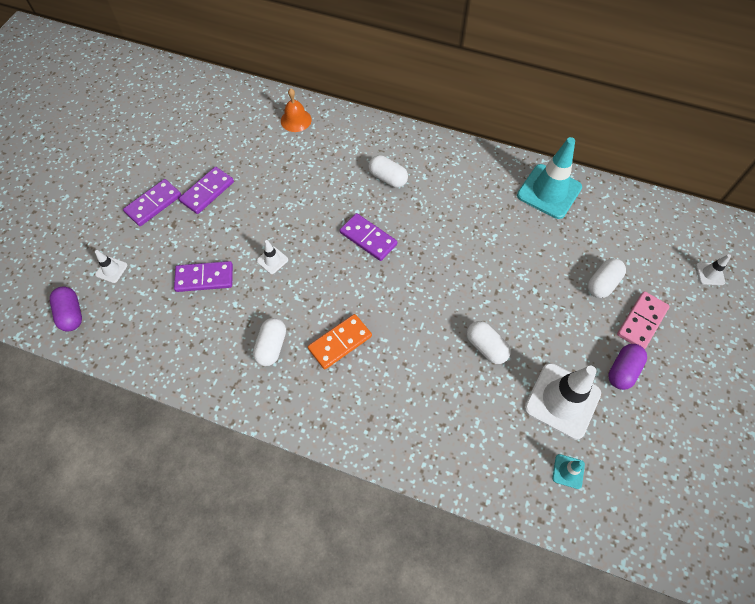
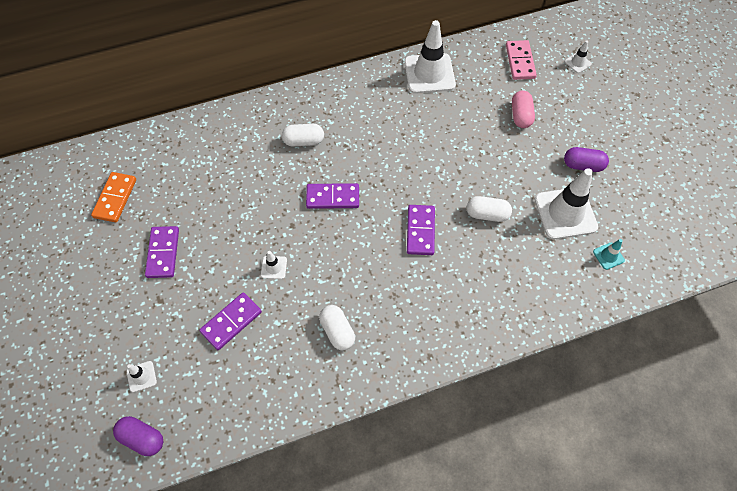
camera: 40 degrees left, 0 degrees up
purple domino [123,179,181,226] -> purple domino moved to [407,205,435,255]
orange bell [281,88,312,132] -> none
orange domino [308,314,372,369] -> orange domino moved to [91,172,136,222]
turquoise traffic cone [517,137,582,219] -> white traffic cone [404,20,456,94]
white capsule [588,258,626,298] -> pink capsule [512,90,535,128]
purple capsule [608,344,647,390] -> purple capsule turned 75 degrees counterclockwise [564,147,609,172]
pink domino [617,291,670,349] -> pink domino moved to [506,40,537,80]

